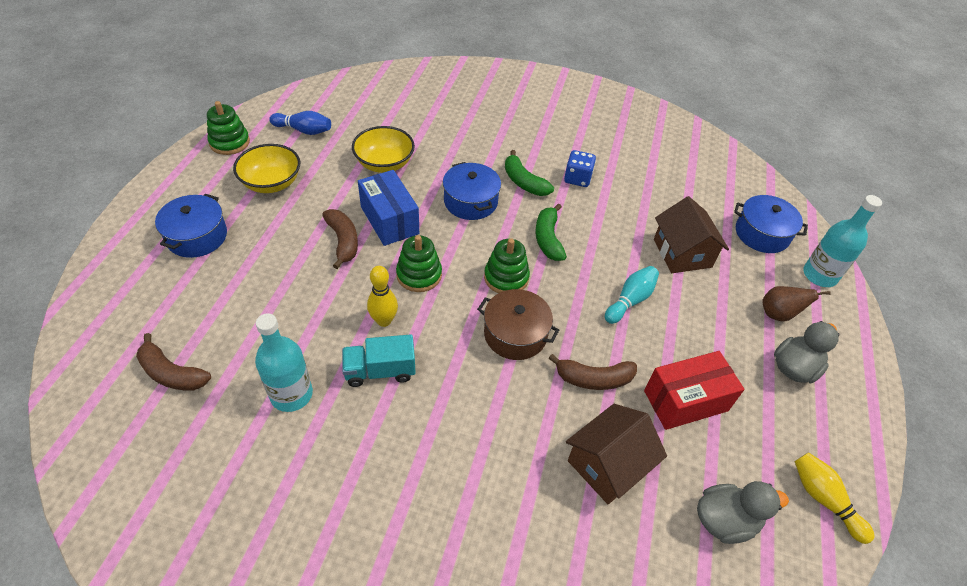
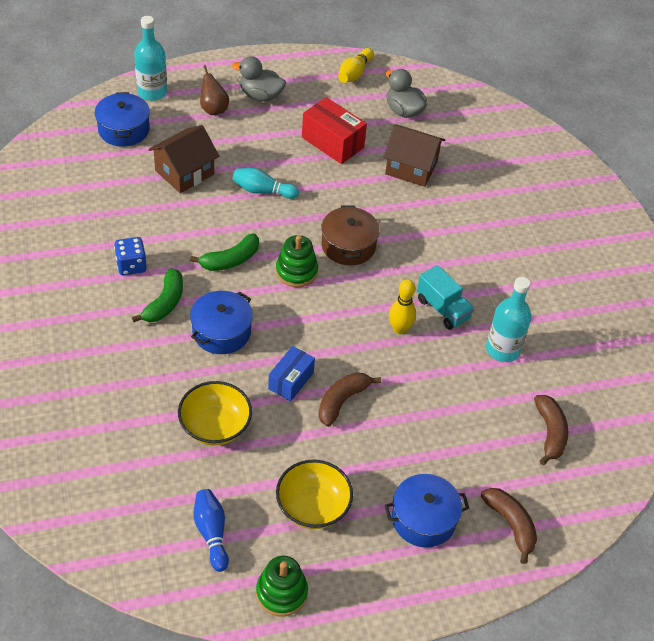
camera: 120 degrees left, 0 degrees up
blue box [358,170,419,246] -> blue box [268,346,315,401], size x0.66
green stacking toy [396,235,442,292] -> none
brown banana [548,354,637,390] -> brown banana moved to [481,488,537,564]

